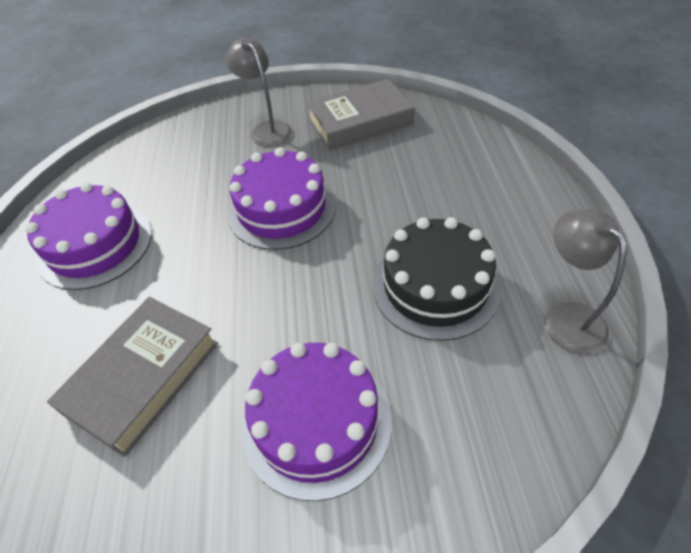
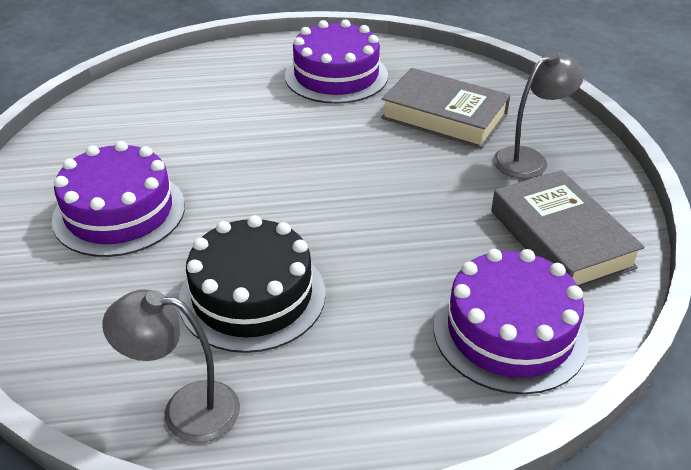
camera: 85 degrees right, 10 degrees down
grey book [47,297,218,457] -> grey book moved to [381,68,510,149]
purple cake [228,147,336,250] -> purple cake moved to [434,249,589,394]
grey lamp [545,209,627,353] -> grey lamp turned 150 degrees counterclockwise [102,289,240,443]

